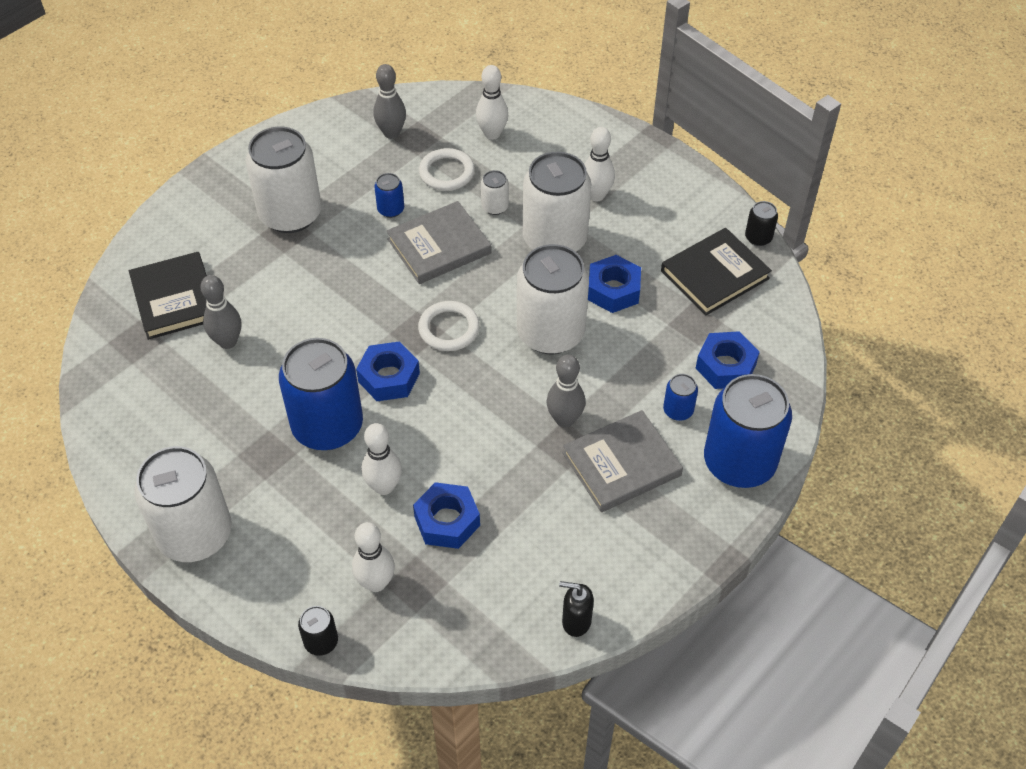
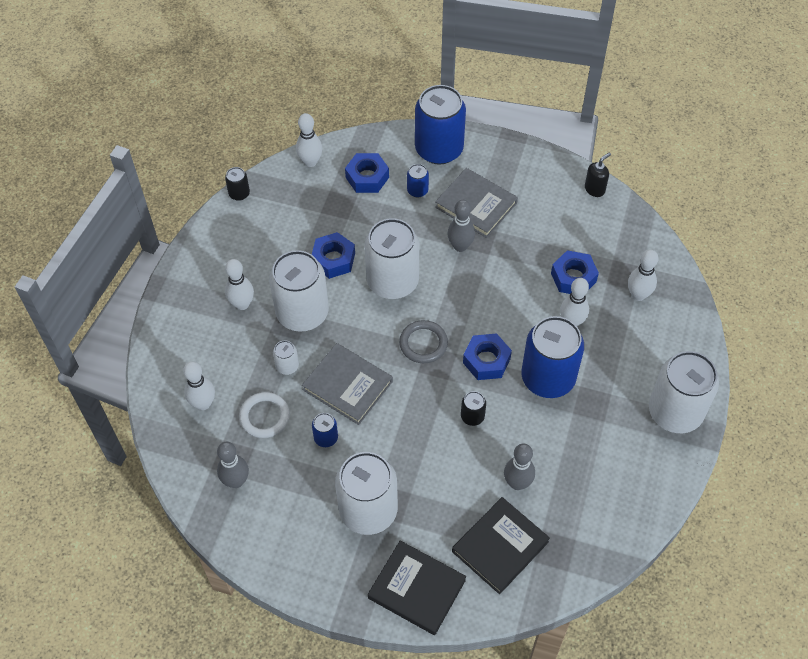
camera: 115 degrees left, 5 degrees up
black can [298,606,338,656] -> black can moved to [461,391,486,426]
white ring [418,301,480,351] -> grey ring [399,320,448,363]
black soap dispenser [559,581,594,637] -> black soap dispenser turned 120 degrees counterclockwise [585,153,611,197]
black book [661,228,772,315] -> black book moved to [368,541,466,635]
none -> white bowling pin [296,113,322,167]

